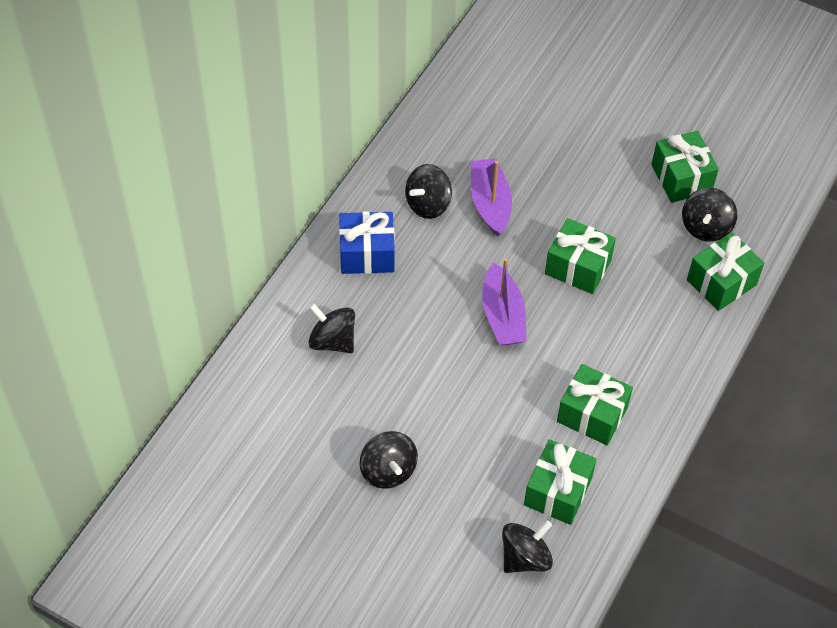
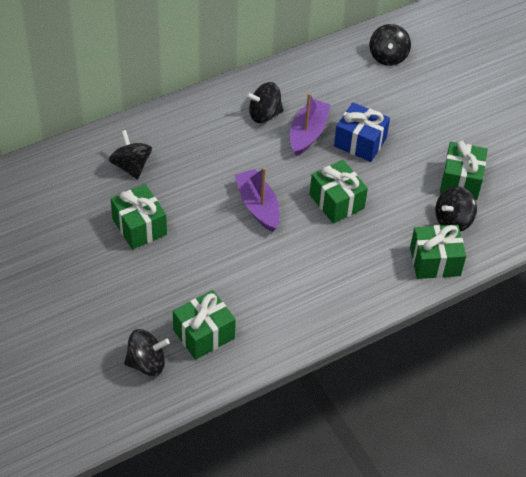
camera: 30 degrees right, 5 degrees down
blue gift [339,211,395,274] -> blue gift moved to [334,103,390,162]
black spinning top [360,431,418,489] -> black spinning top moved to [369,24,411,66]
purple boat [482,258,527,346] -> purple boat turned 135 degrees clockwise [235,168,280,232]
green gift [557,364,633,445] -> green gift moved to [111,184,167,249]

